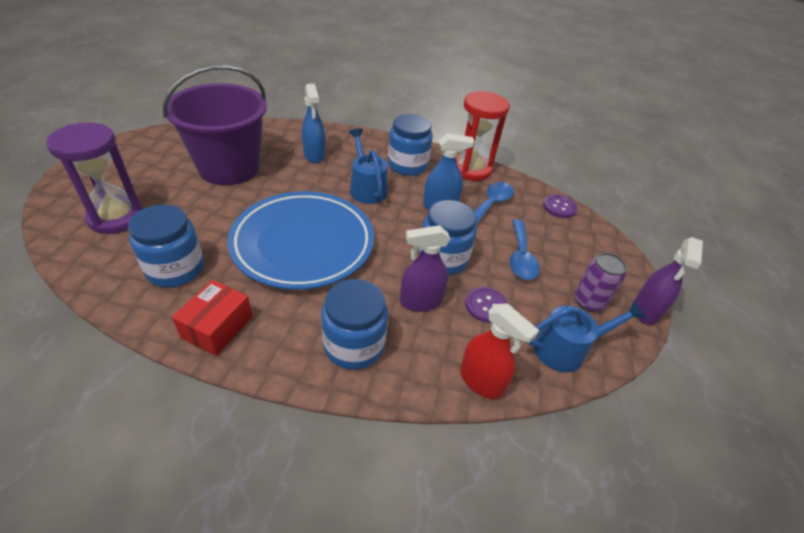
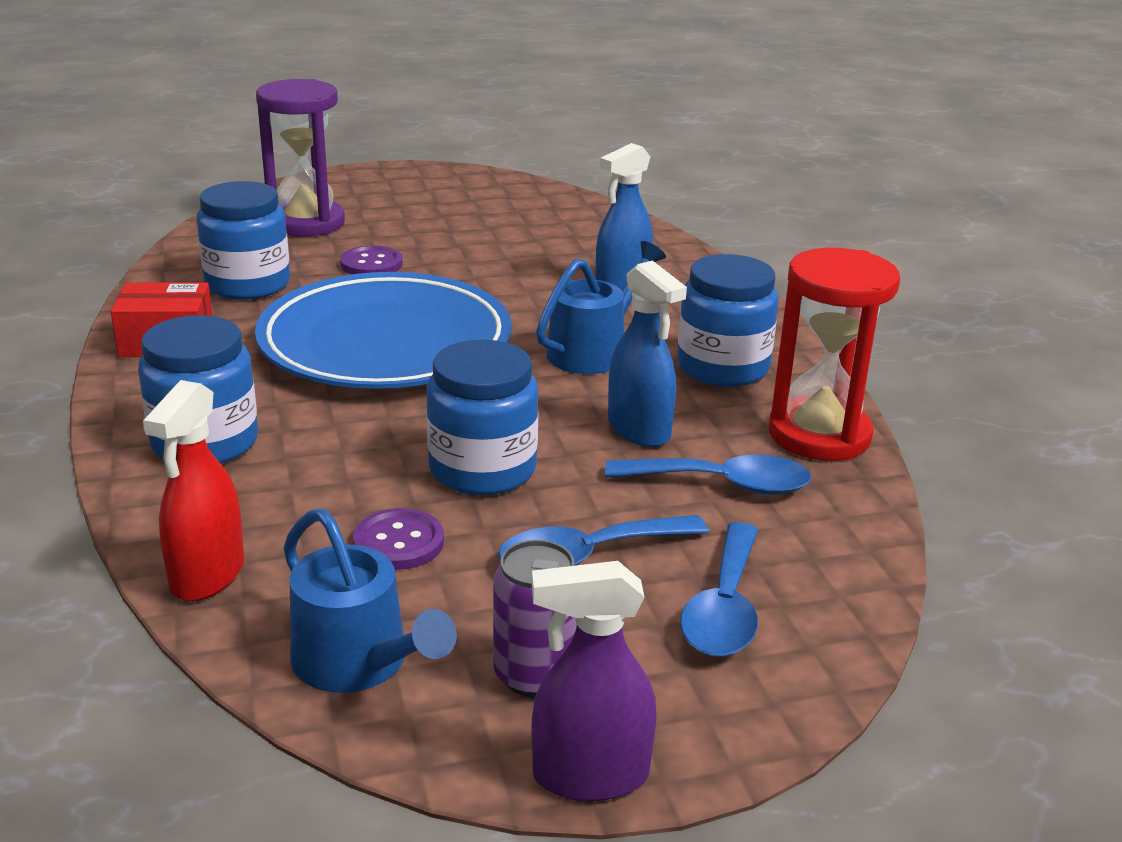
camera: 65 degrees right, 15 degrees down
purple bucket [163,65,267,185] -> none
purple spray bottle [400,225,450,312] -> none
purple button [543,194,578,218] -> purple button moved to [340,246,403,274]
none -> blue spoon [680,522,758,657]

